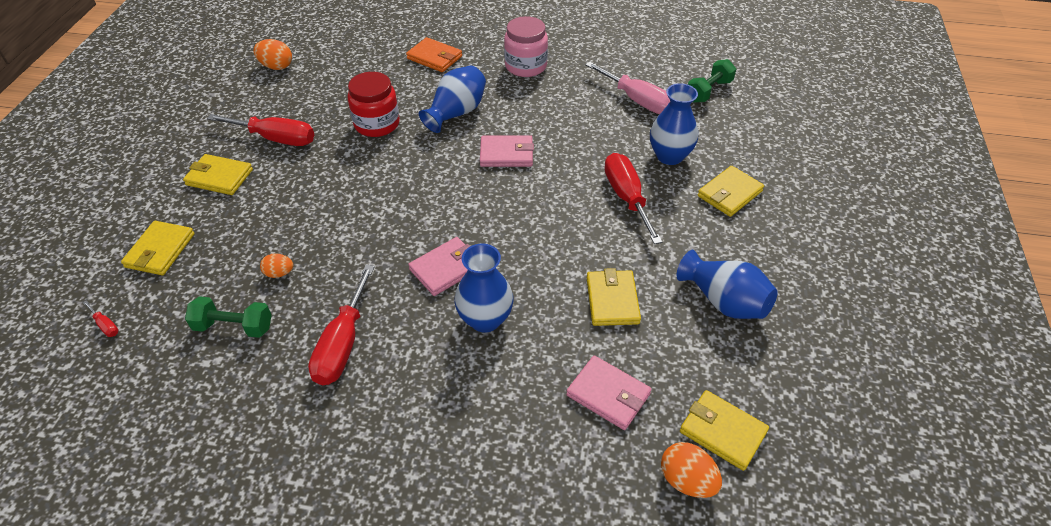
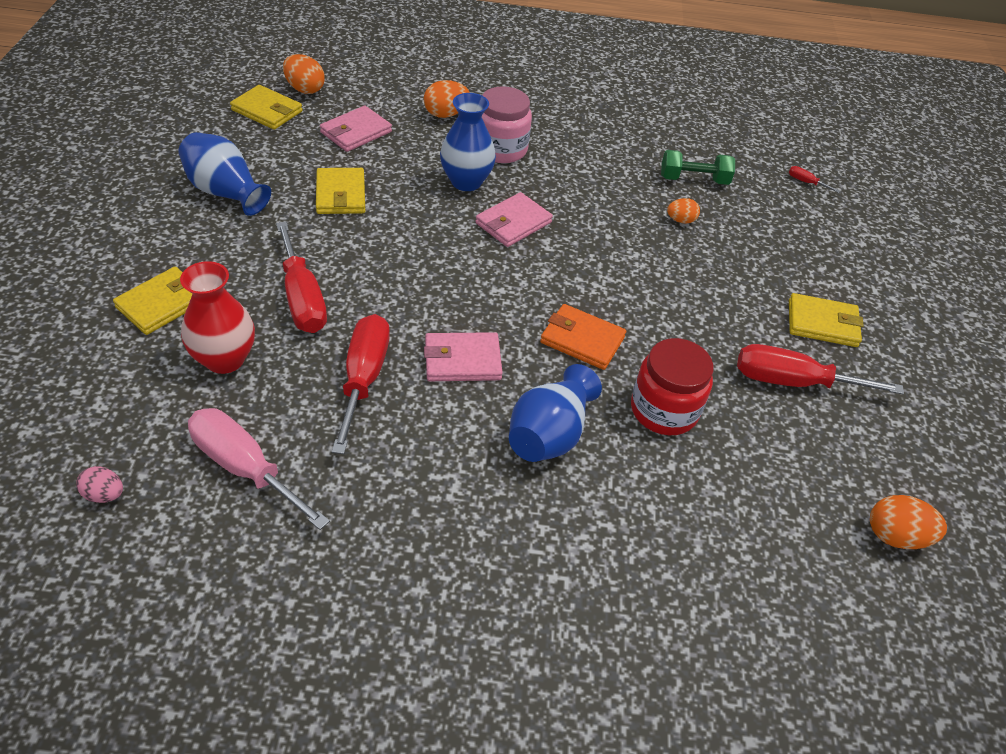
camera: 170 degrees right, 0 degrees up
yellow wallet [121,221,195,275] -> none
red screwdriver [308,265,375,385] -> red screwdriver moved to [332,314,390,454]
orange wallet [406,37,462,72] -> orange wallet moved to [540,304,626,370]
pink jar [504,16,548,77] -> pink jar moved to [482,86,532,163]
pink wallet [566,356,652,430] -> pink wallet turned 75 degrees counterclockwise [320,106,392,152]
blue vase [650,83,698,165] -> red vase [180,261,255,374]
green dumbbell [688,59,736,103] -> pink egg [76,466,123,503]
none -> orange egg [424,80,470,118]

